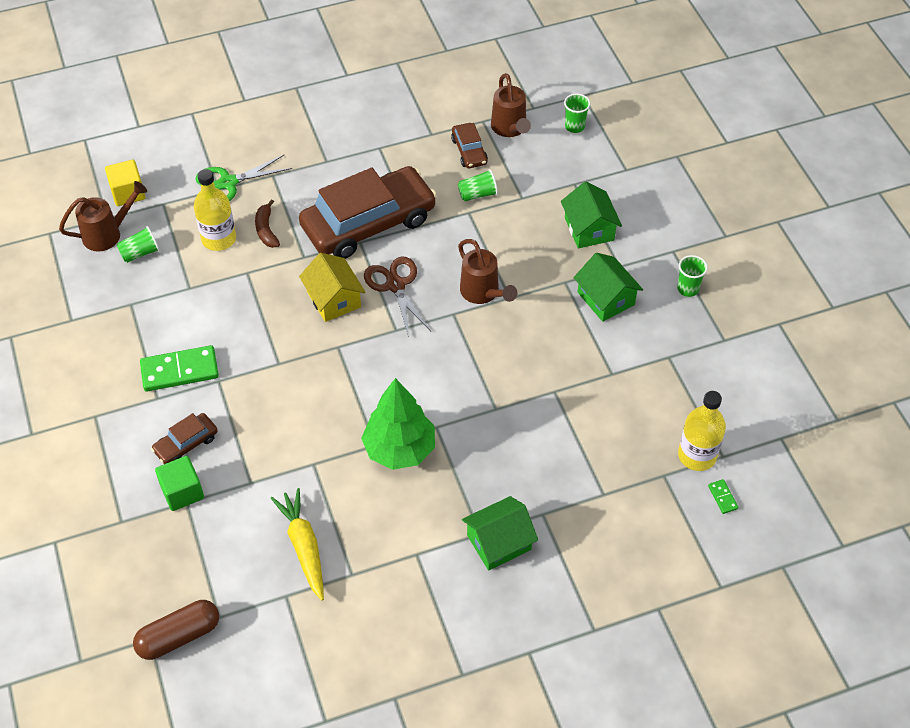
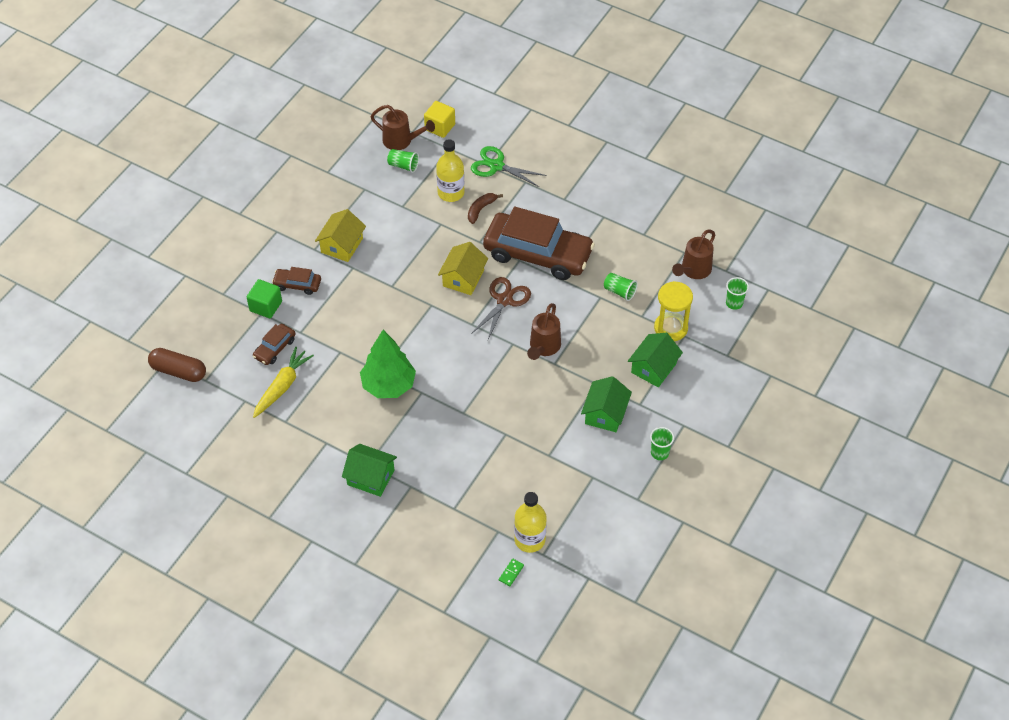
camera: 50 degrees right, 0 degrees up
green domino [140,345,219,391] -> yellow house [315,209,366,262]
brown car [451,123,488,168] -> brown car moved to [253,324,295,365]
none -> yellow hourglass [654,281,693,341]

